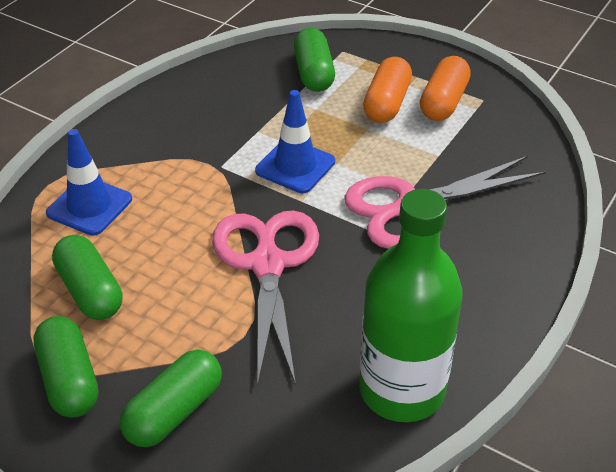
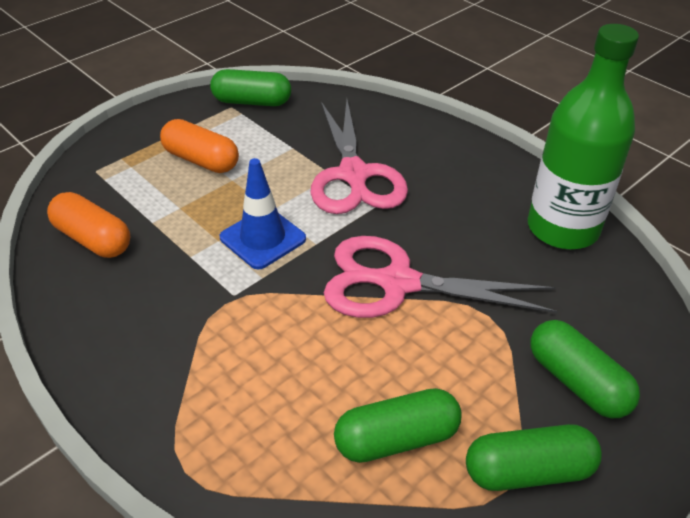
camera: 75 degrees left, 0 degrees up
blue traffic cone [46,129,132,236] -> none
green capsule [294,28,335,92] -> green capsule moved to [210,69,291,106]
orange capsule [420,56,471,121] -> orange capsule moved to [47,192,130,258]

